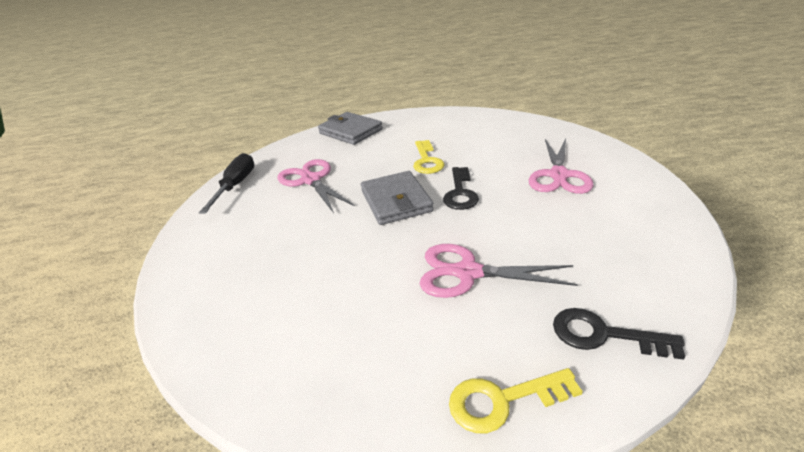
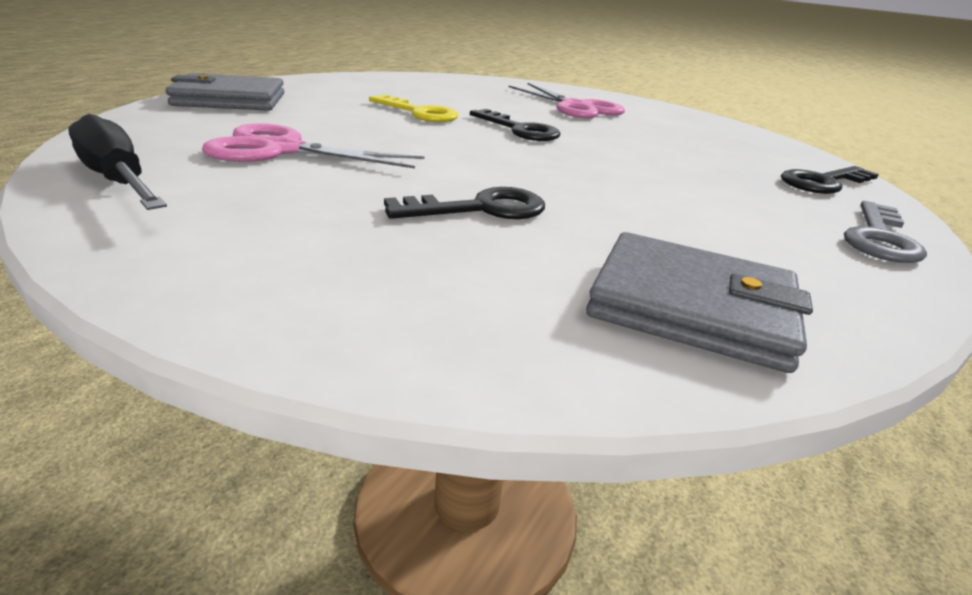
camera: 55 degrees left, 5 degrees down
grey wallet [361,171,434,225] -> grey wallet moved to [586,232,813,373]
pink scissors [420,244,578,298] -> none
yellow key [449,368,583,433] -> grey key [844,201,927,263]
none -> black key [384,187,545,219]

